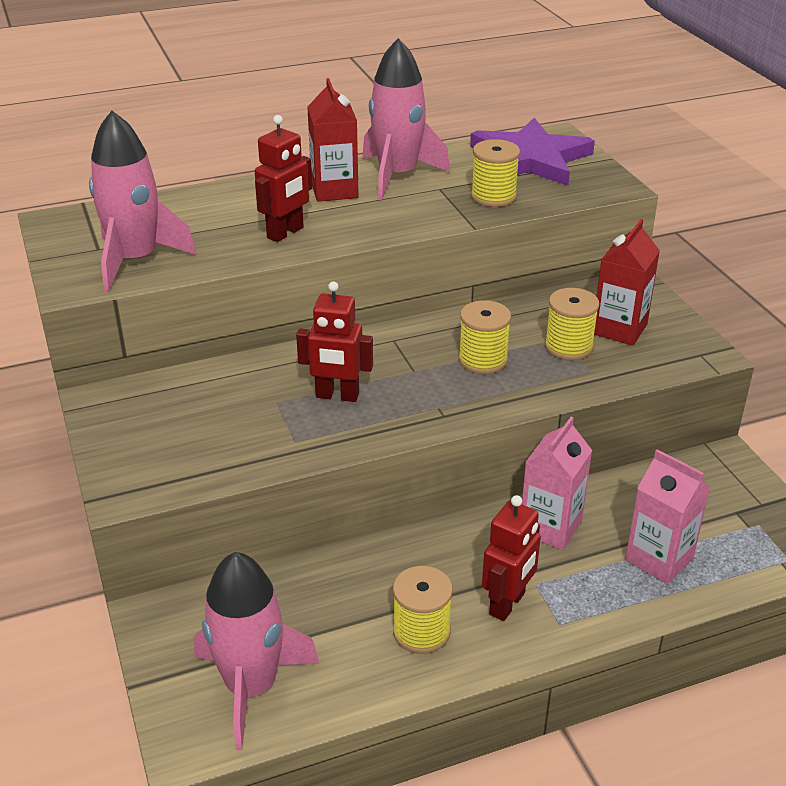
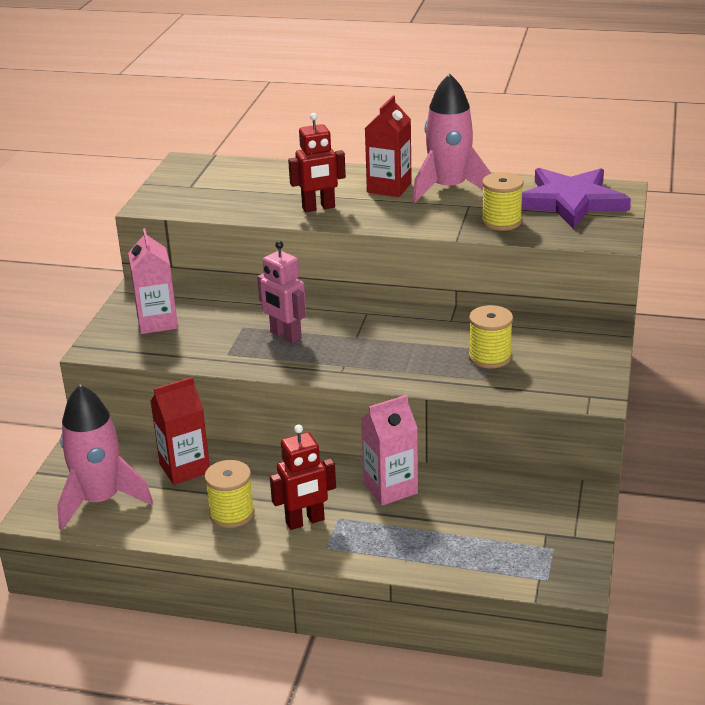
camera: 35 degrees right, 5 degrees down
pink rocket [89,111,197,292] -> none
red robot [296,281,373,402] -> pink robot [257,241,306,343]
yellow spool [459,300,511,374] -> none
red carton [594,219,660,346] -> red carton moved to [150,377,210,485]
pink carton [625,449,711,584] -> pink carton moved to [128,228,178,334]

